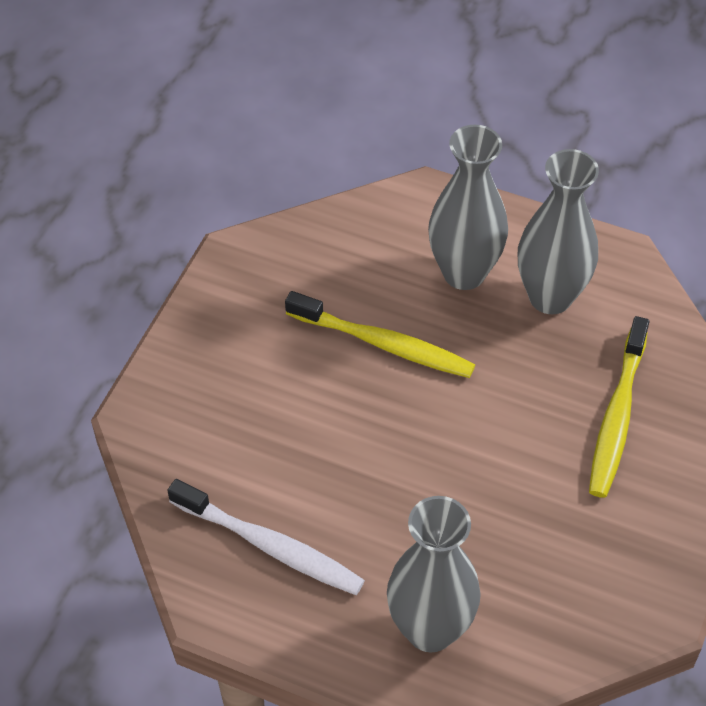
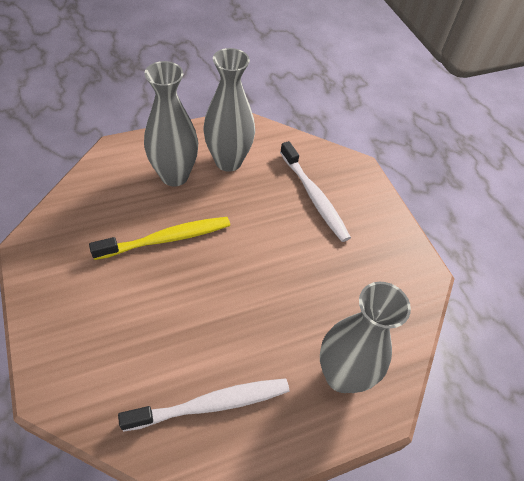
camera: 50 degrees left, 0 degrees up
yellow toothbrush [589,316,650,498] -> white toothbrush [280,141,351,242]

